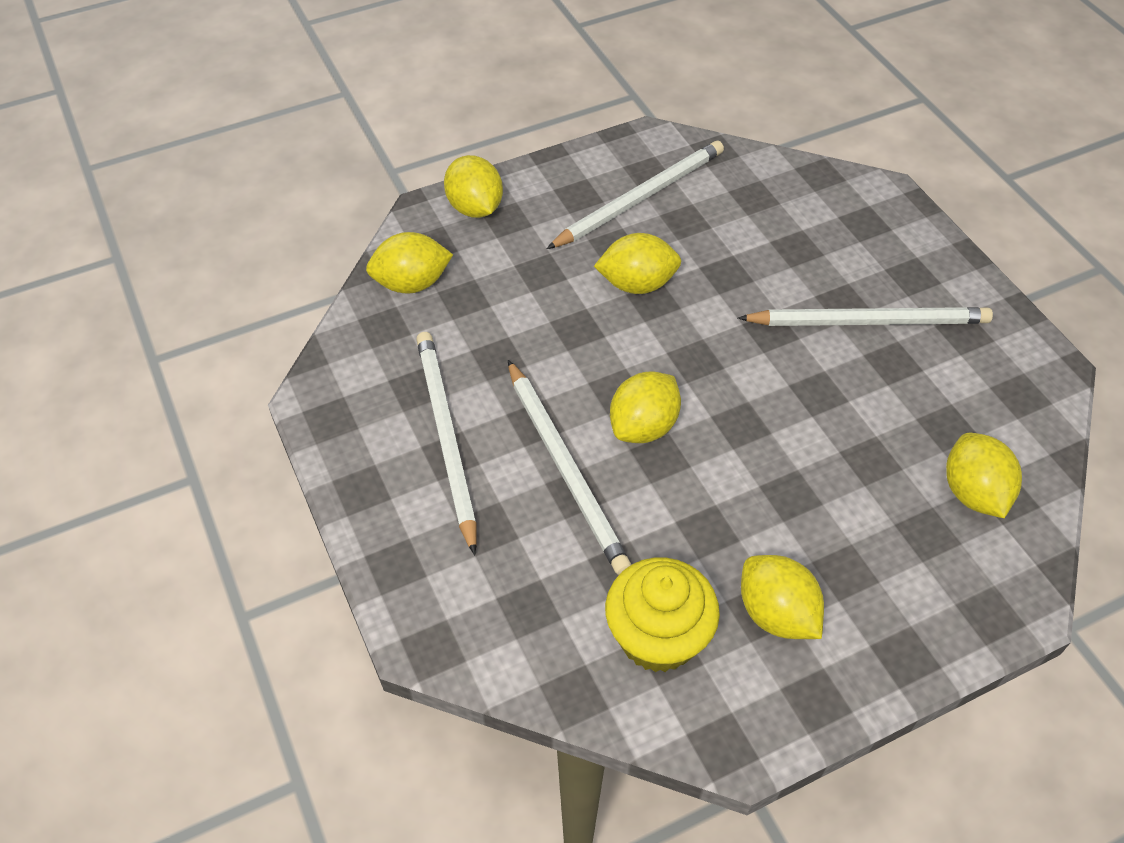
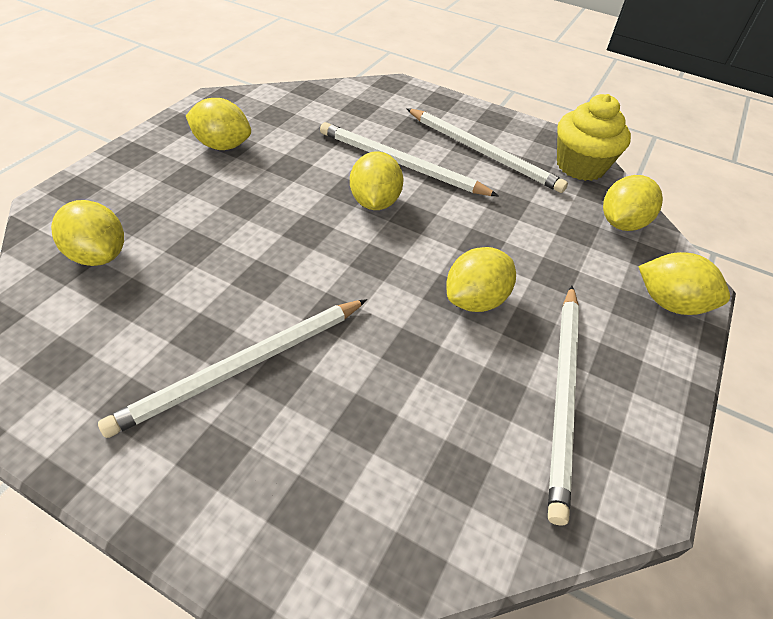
camera: 140 degrees right, 5 degrees down
yellow cupcake [605,557,720,672] -> yellow cupcake moved to [557,94,631,181]

